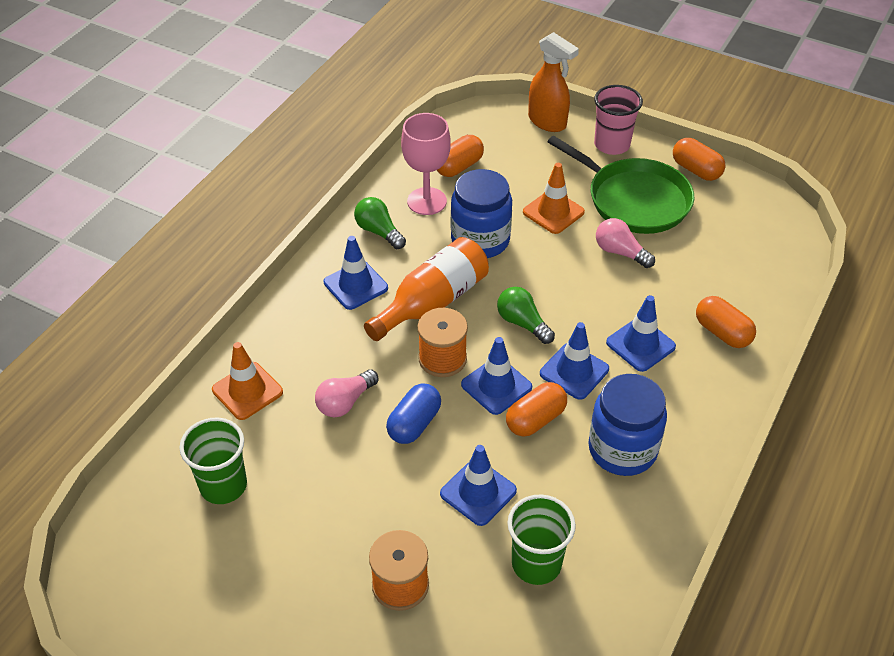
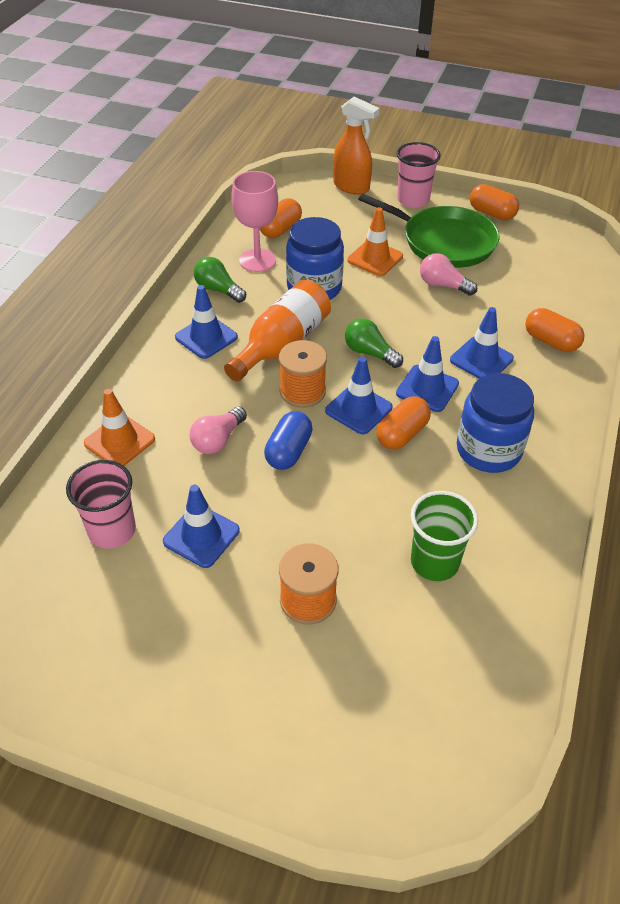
camera: 10 degrees left, 0 degrees up
green cup [179,417,247,504] -> pink cup [66,460,136,549]
blue traffic cone [440,445,517,526] -> blue traffic cone moved to [163,485,240,568]

